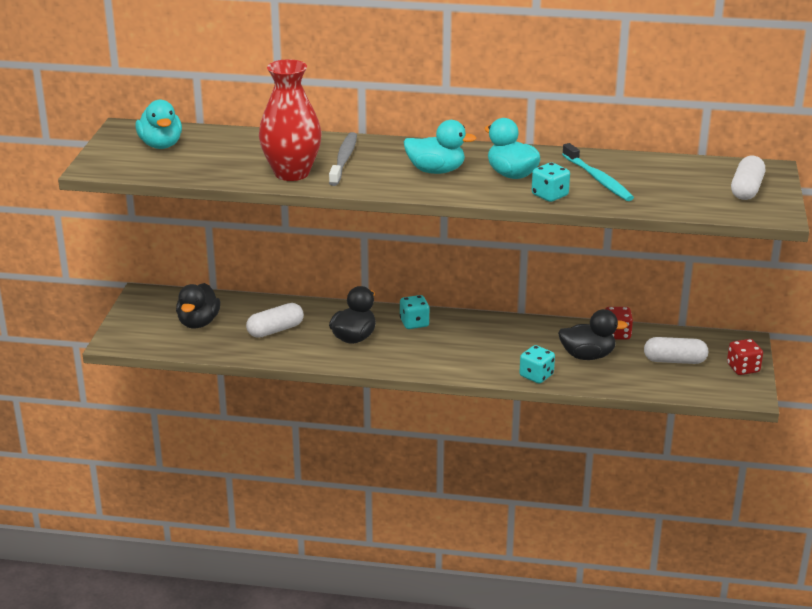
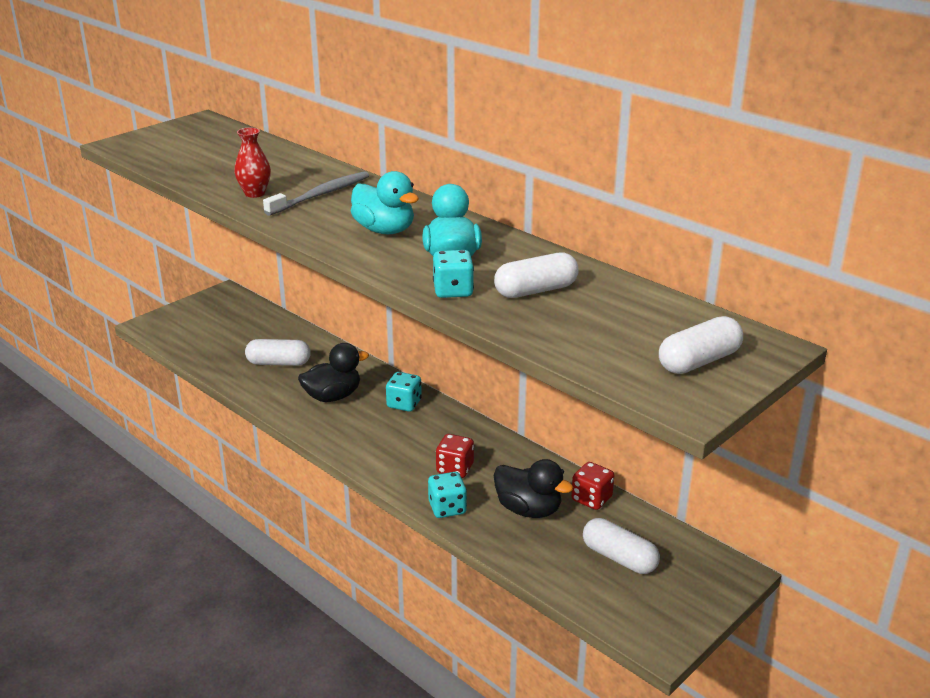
camera: 35 degrees right, 0 degrees up
turquoise duck [135,100,182,149] -> none
black duck [176,283,220,328] -> none
red vase [259,59,322,181] -> red vase [234,128,271,198], size x0.51
turquoise toothbrush [562,143,634,201] -> white capsule [494,252,579,298]
red dice [727,339,763,375] -> red dice moved to [436,434,474,478]

